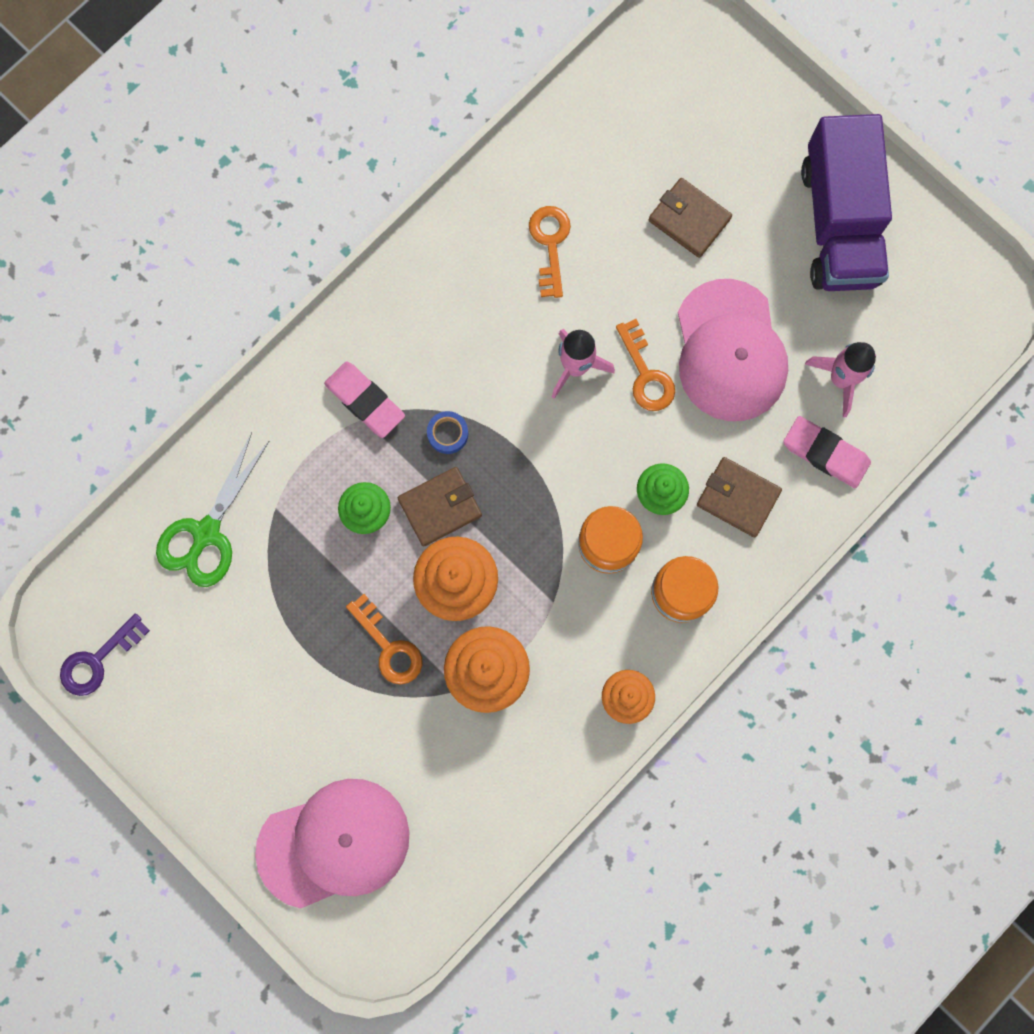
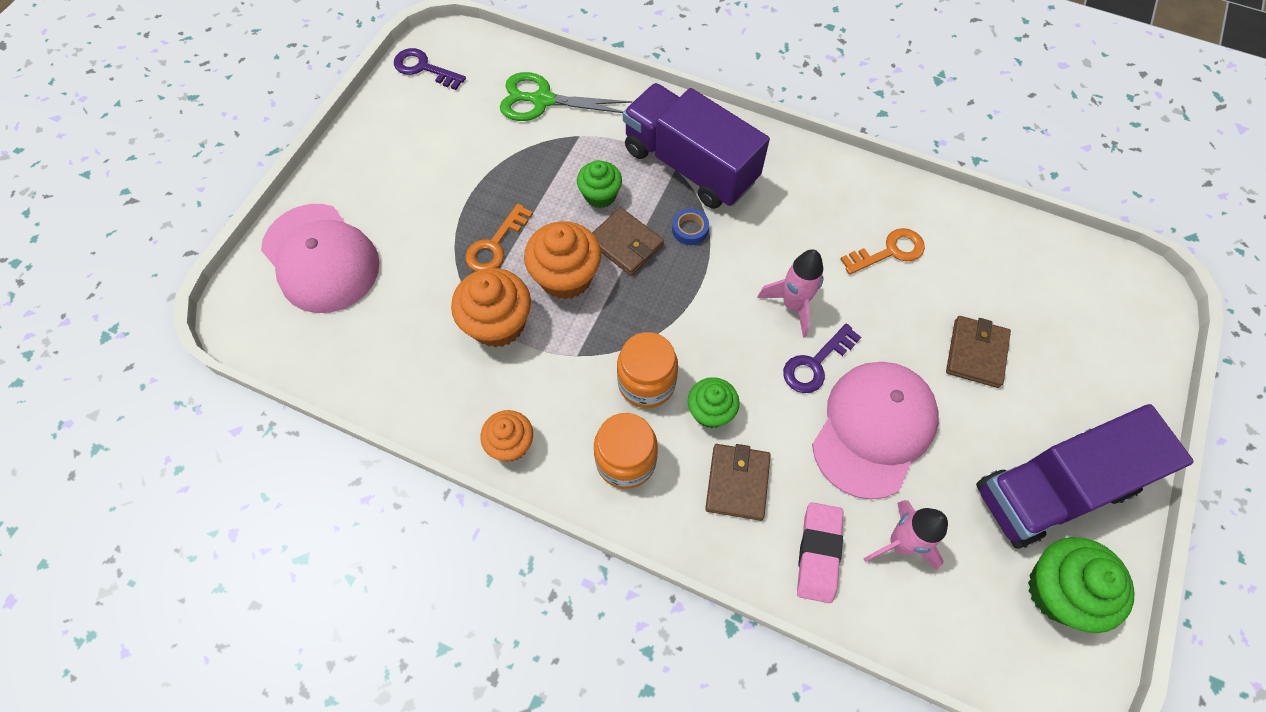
camera: 70 degrees right, 15 degrees down
pink eraser [324,362,405,438] -> purple truck [623,83,770,209]
orange key [616,319,675,411] -> purple key [783,323,861,393]
pink cap [678,279,788,421] -> pink cap turned 150 degrees clockwise [812,362,939,499]
none -> green cupcake [1028,537,1135,633]

